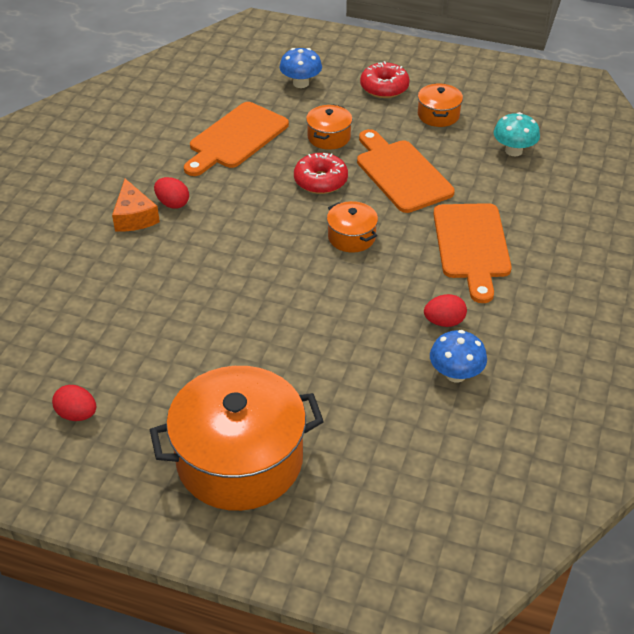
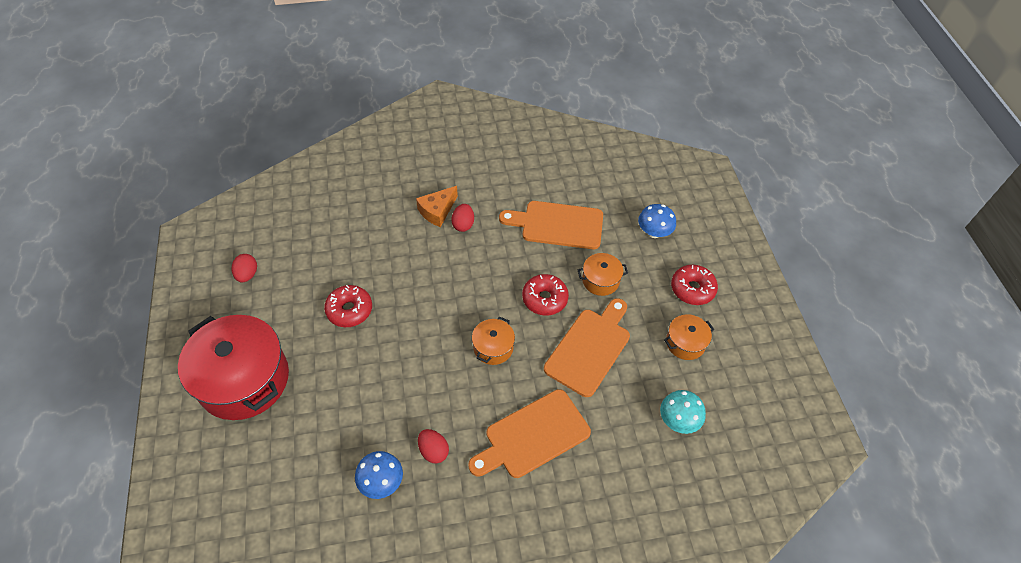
camera: 60 degrees right, 10 degrees up
orange pot [150,366,324,511] -> red pot [178,315,289,420]
none -> red donut [324,285,372,327]

